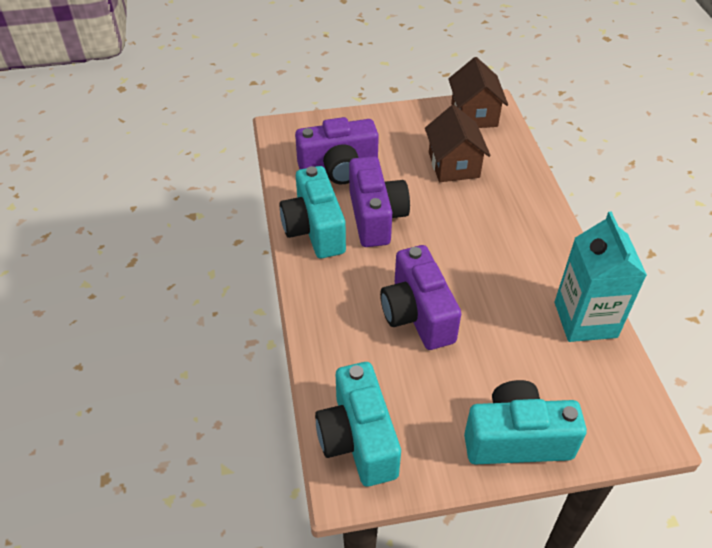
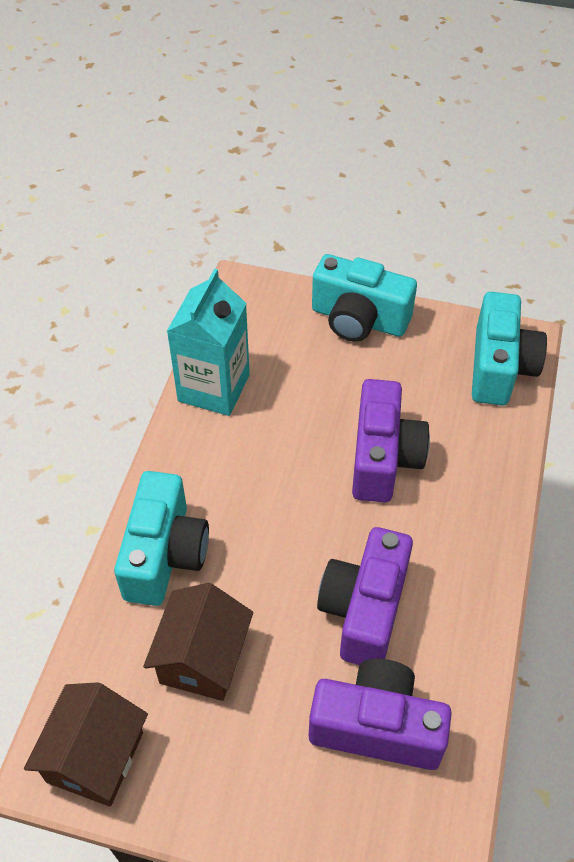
camera: 155 degrees left, 5 degrees up
turquoise camera [280,166,346,258] -> turquoise camera moved to [114,471,209,606]

